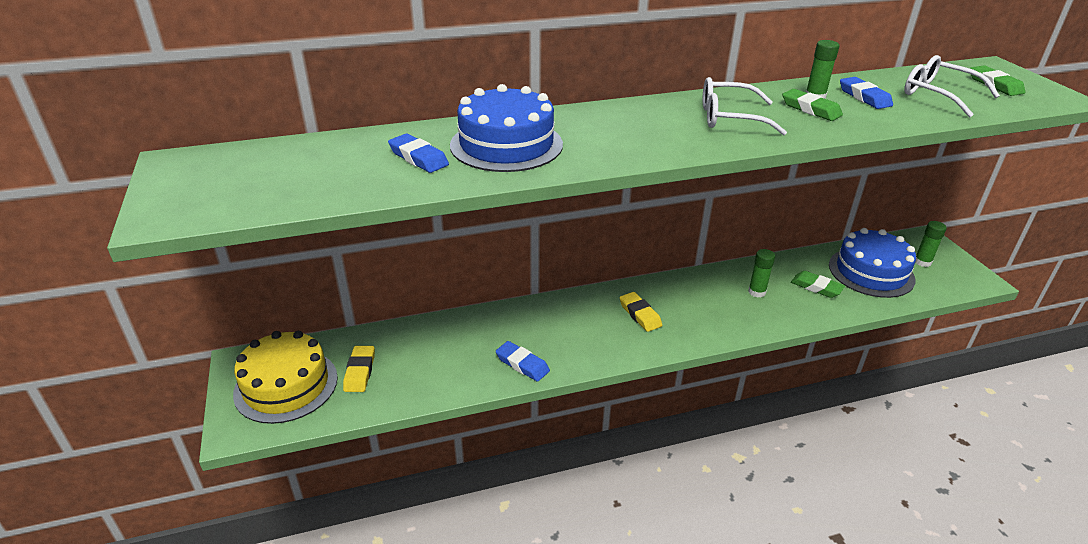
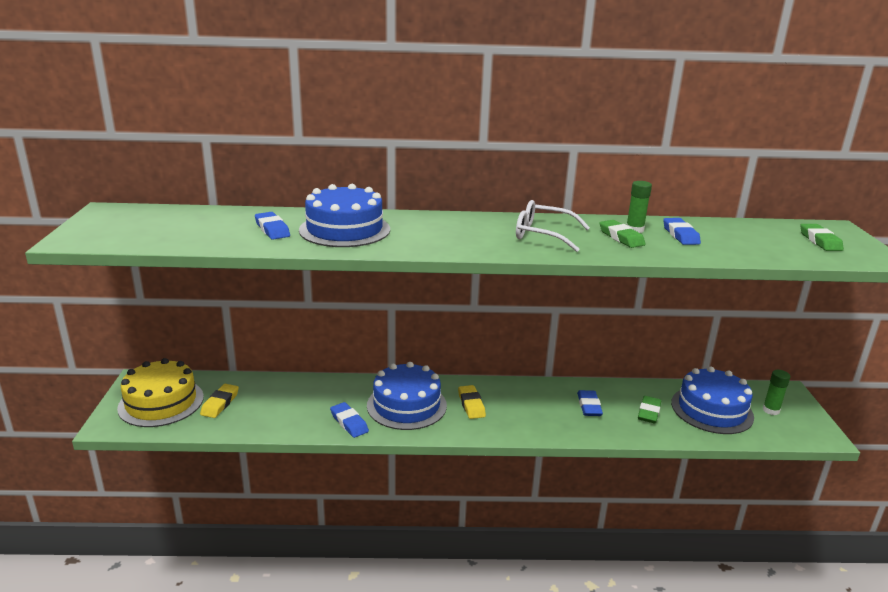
camera: 15 degrees right, 10 degrees down
green glue stick [748,249,775,297] -> blue eraser [577,390,603,416]
green eraser [791,271,845,298] -> green eraser turned 60 degrees clockwise [638,396,661,423]
white glasses [904,55,1000,118] -> none
none -> blue cake [367,362,447,430]

